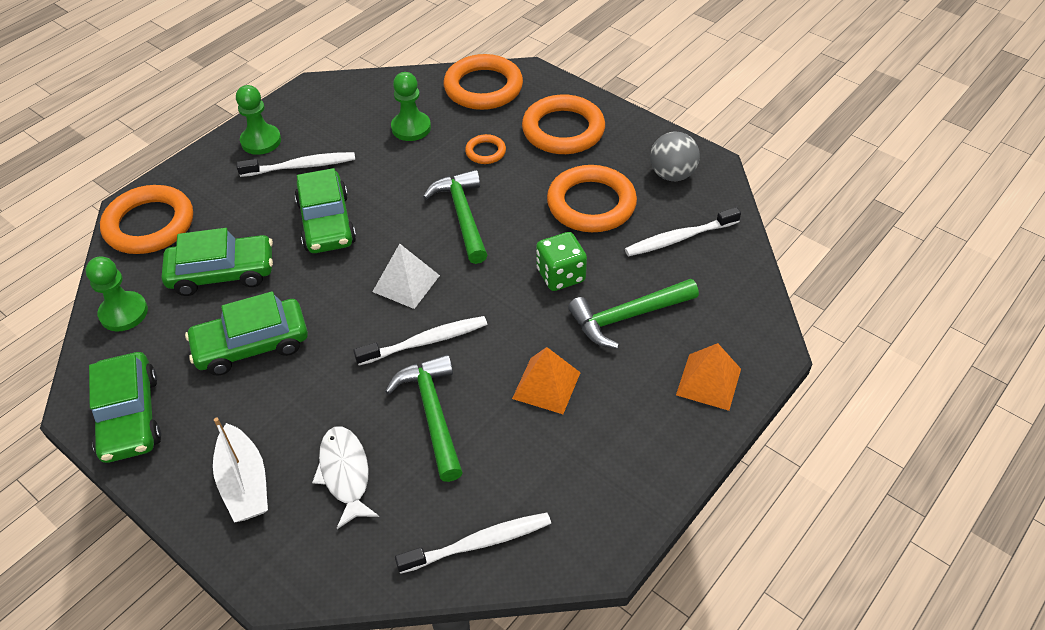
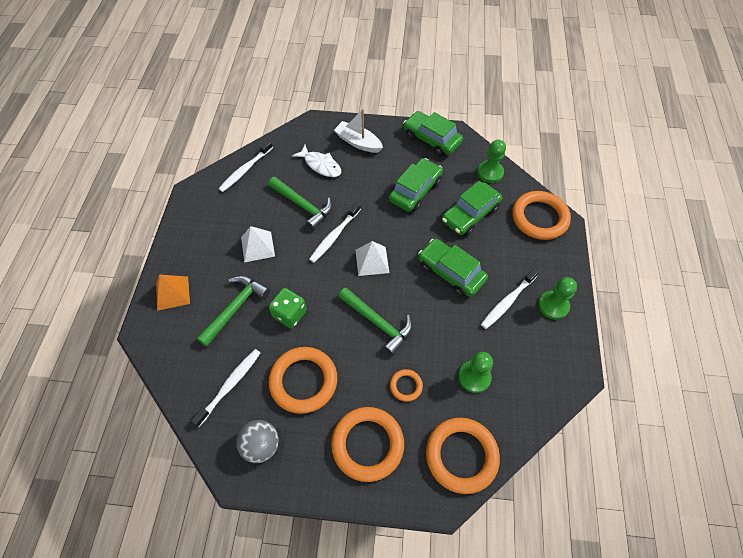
camera: 145 degrees right, 10 degrees up
orange pyramid [512,347,581,414] -> white pyramid [241,226,275,263]

